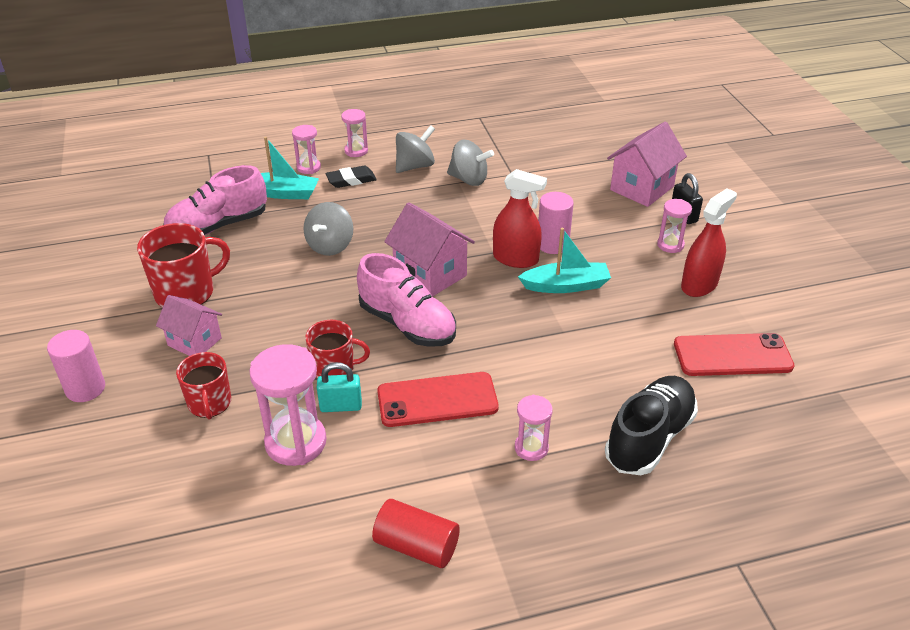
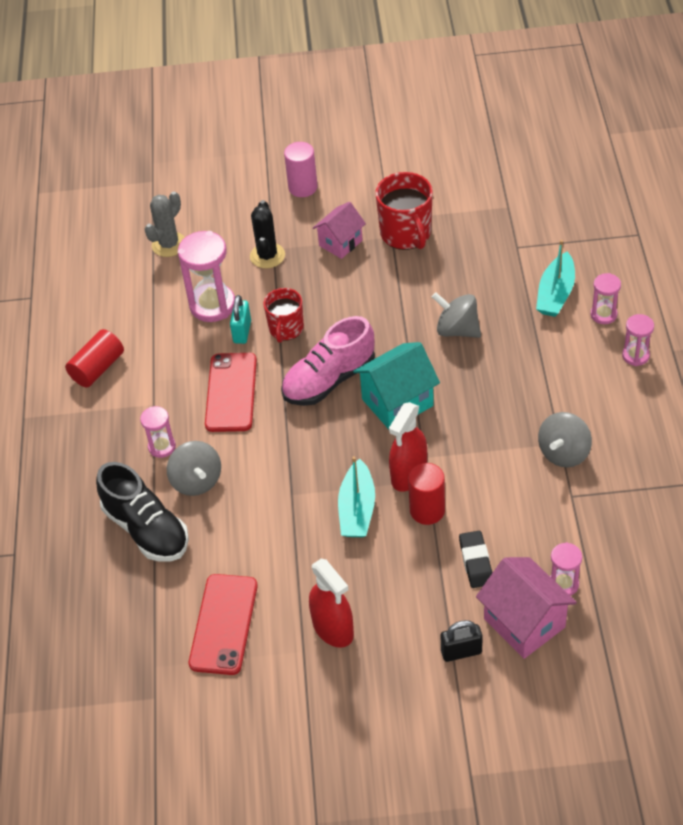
camera: 105 degrees right, 10 degrees up
pink shoe [163,165,267,235] -> none
red mug [176,352,231,419] -> black cactus [250,200,285,268]
black eraser [325,166,377,188] -> black eraser moved to [459,531,493,588]
pink house [384,202,475,297] -> turquoise house [353,342,440,429]
grey spinning top [396,125,435,173] -> grey spinning top moved to [167,441,221,496]
pink cylinder [538,192,574,254] -> red cylinder [408,463,445,525]
pink hourglass [657,199,692,253] -> pink hourglass moved to [550,542,582,596]
none -> grey cactus [145,191,185,257]

